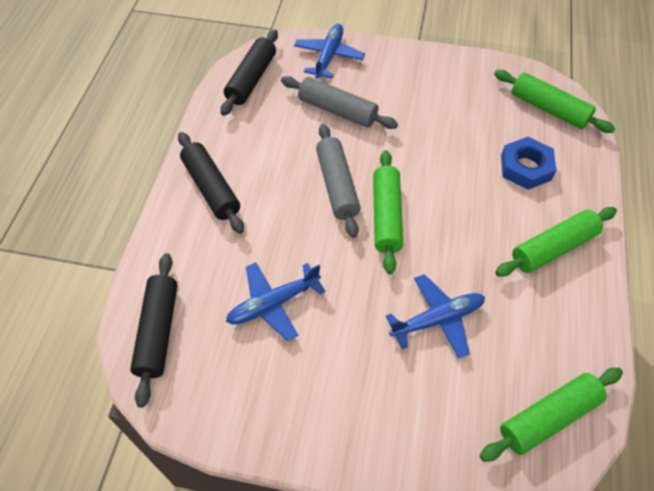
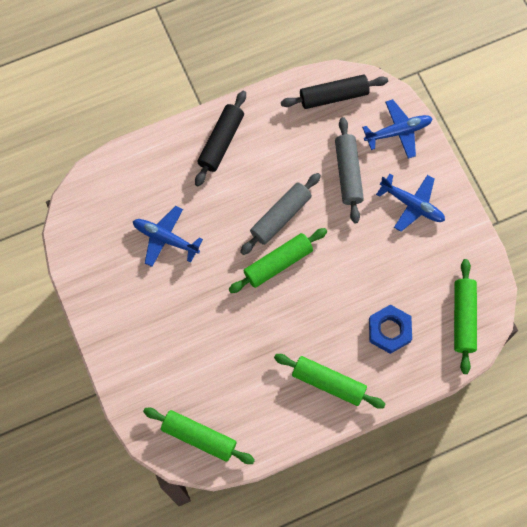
camera: 55 degrees right, 15 degrees up
black rolling pin [130,253,177,408] -> none
blue plane [386,274,485,359] -> blue plane moved to [376,174,445,232]

